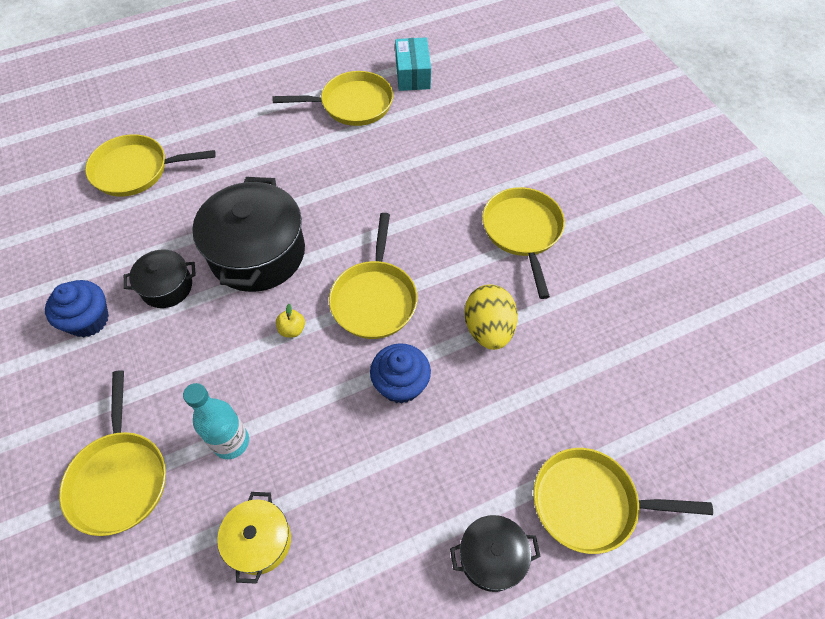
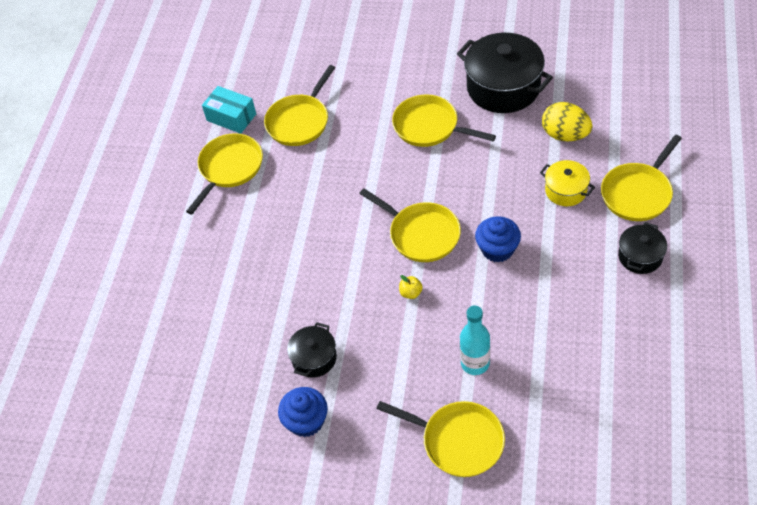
camera: 50 degrees left, 5 degrees down
yellow pan [85,134,216,197] -> yellow pan moved to [264,65,335,146]
black pot [192,177,305,292] -> black pot moved to [457,32,553,113]
yellow pot [217,492,291,584] -> yellow pot moved to [540,160,595,206]
yellow egg [464,284,518,350] -> yellow egg moved to [542,102,592,142]

